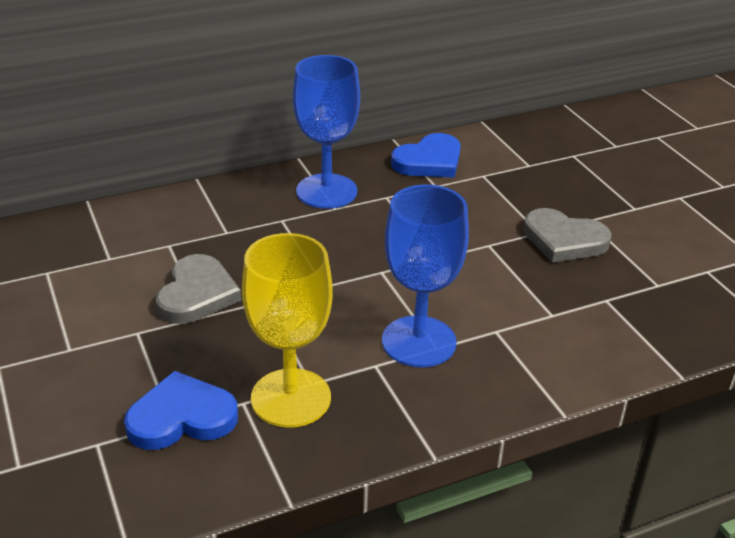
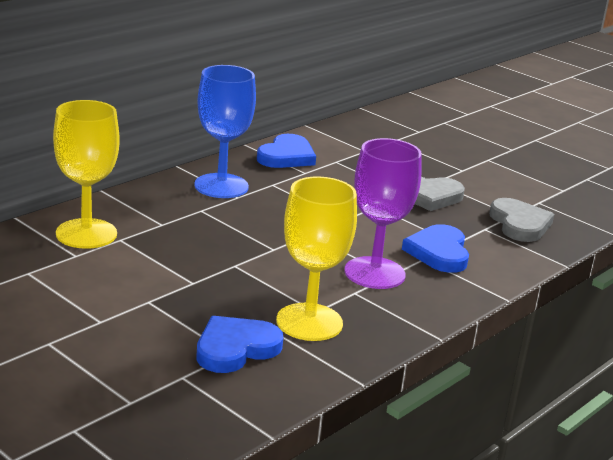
camera: 25 degrees left, 10 degrees down
grey heart [156,254,241,324] -> grey heart moved to [489,198,554,242]
blue goblet [382,185,469,367] -> purple goblet [345,138,422,289]
none -> yellow goblet [53,100,120,249]
none -> blue heart [402,224,469,273]

